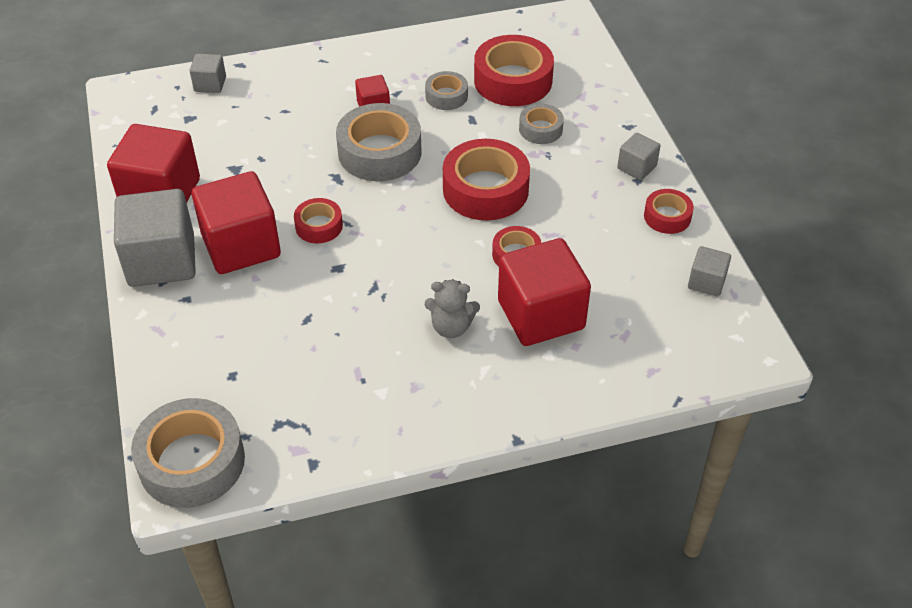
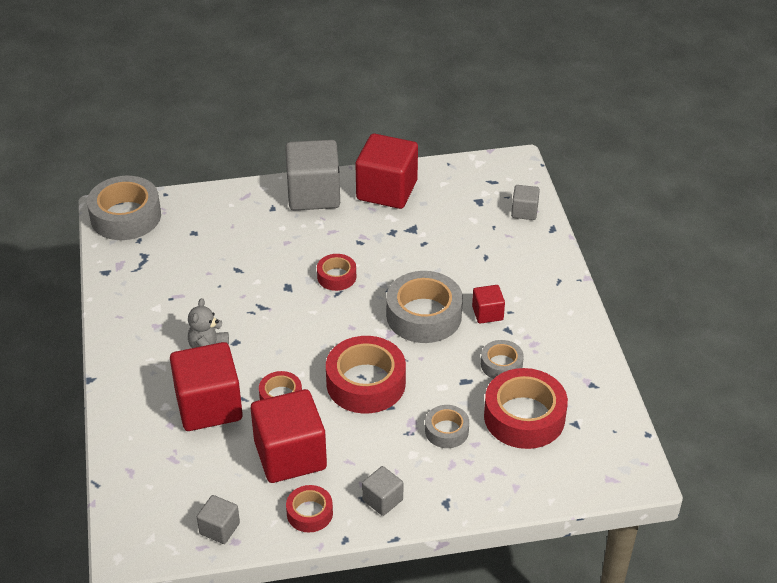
camera: 95 degrees right, 5 degrees down
red cube [192,171,281,274] -> red cube moved to [251,389,327,483]

